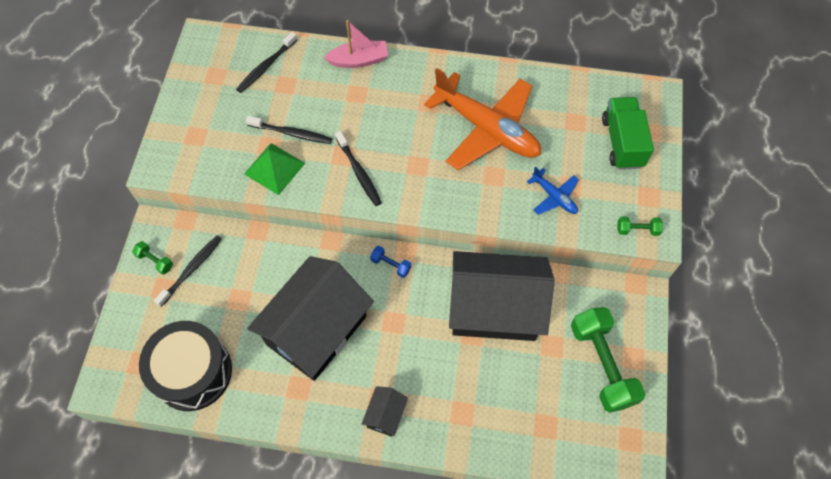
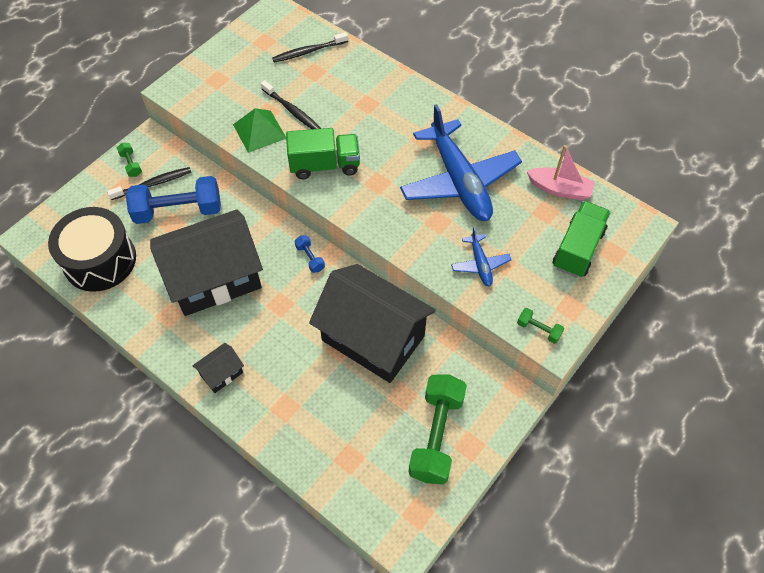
camera: 30 degrees right, 5 degrees down
pink boat [324,20,388,68] -> pink boat moved to [527,145,595,200]
black toothbrush [335,131,382,206] -> green truck [286,128,360,179]
orange plane [424,68,541,170] -> blue plane [400,104,522,221]
none -> blue dumbbell [126,176,221,224]

